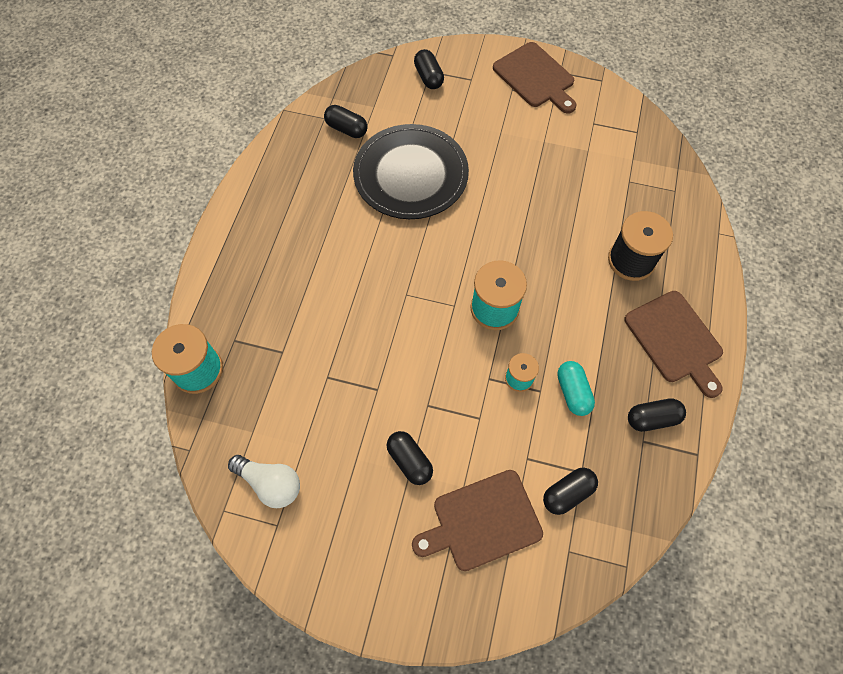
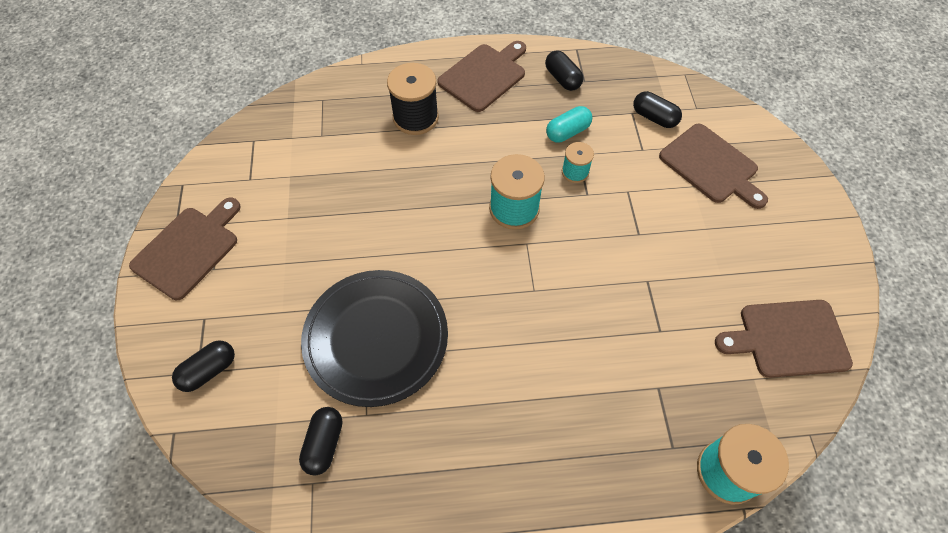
camera: 110 degrees left, 5 degrees down
white light bulb [228,455,300,508] -> brown cutting board [715,300,853,378]
black capsule [386,431,433,485] -> none

